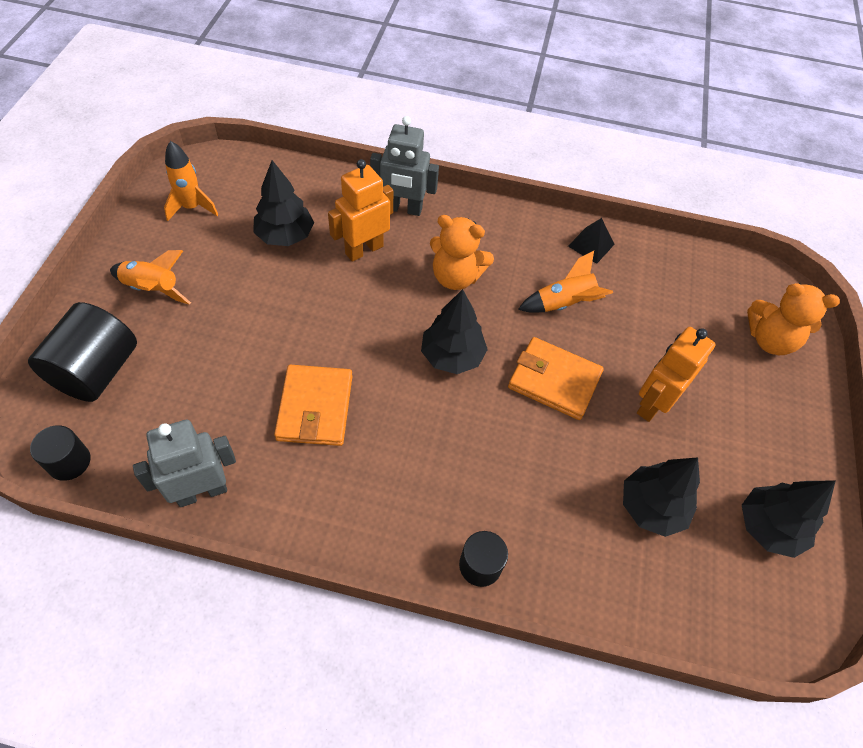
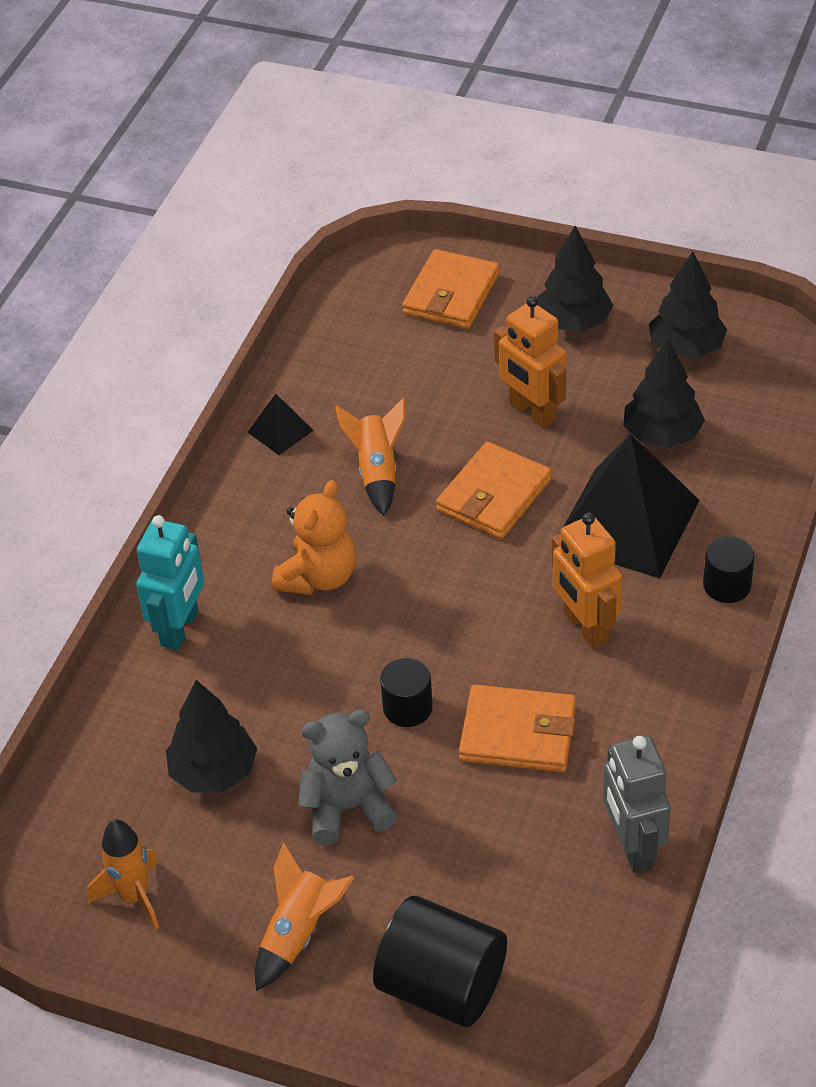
camera: 75 degrees left, 10 degrees down
black cylinder [30,425,90,481] -> black cylinder moved to [380,658,433,727]
orange robot [328,159,393,262] -> orange robot moved to [552,512,622,648]
grey robot [370,116,439,216] -> turquoise robot [136,515,204,650]
black tree [421,289,488,374] -> black tree moved to [537,226,613,332]
orange teddy bear [747,283,840,355] -> orange wallet [402,249,499,329]
none -> grey teddy bear [298,710,397,845]
none -> black pyramid [559,434,699,578]

